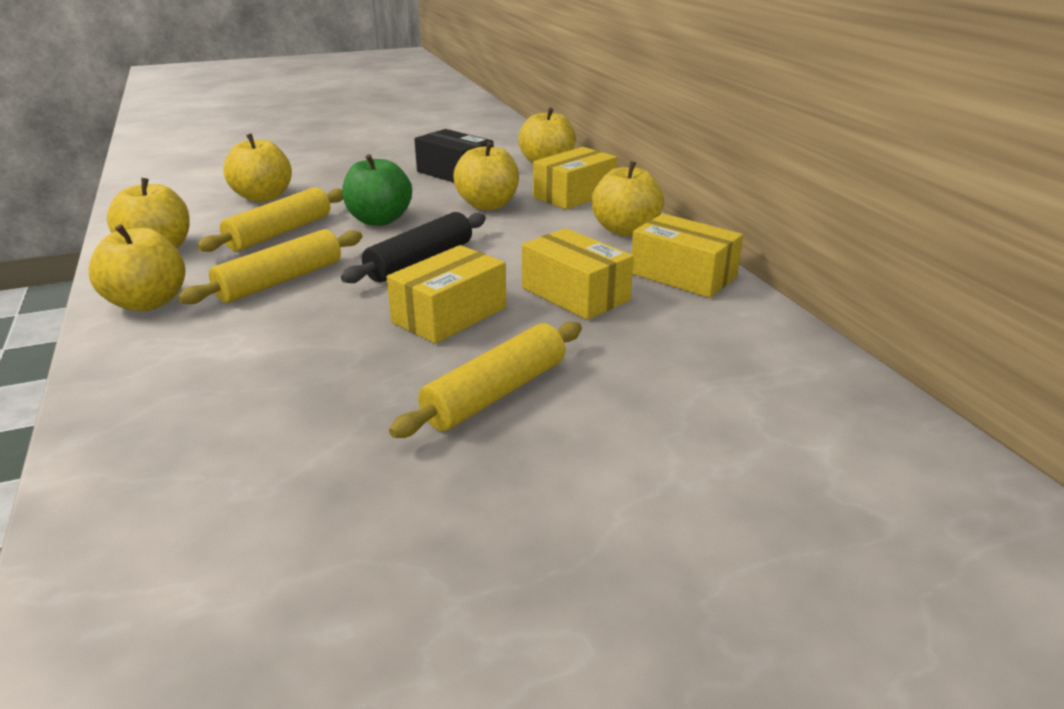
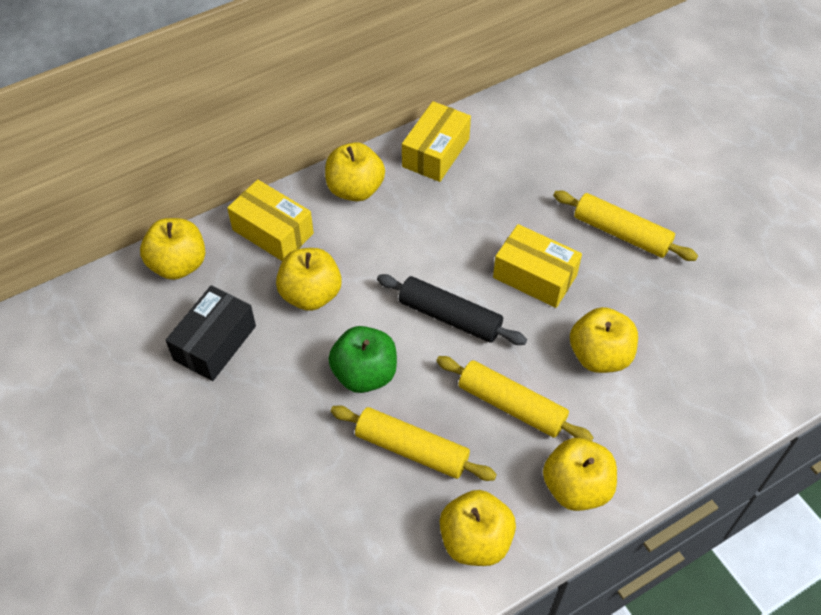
camera: 100 degrees left, 25 degrees up
yellow apple [223,134,292,202] -> yellow apple moved to [570,307,638,373]
yellow box [522,228,634,320] -> none

